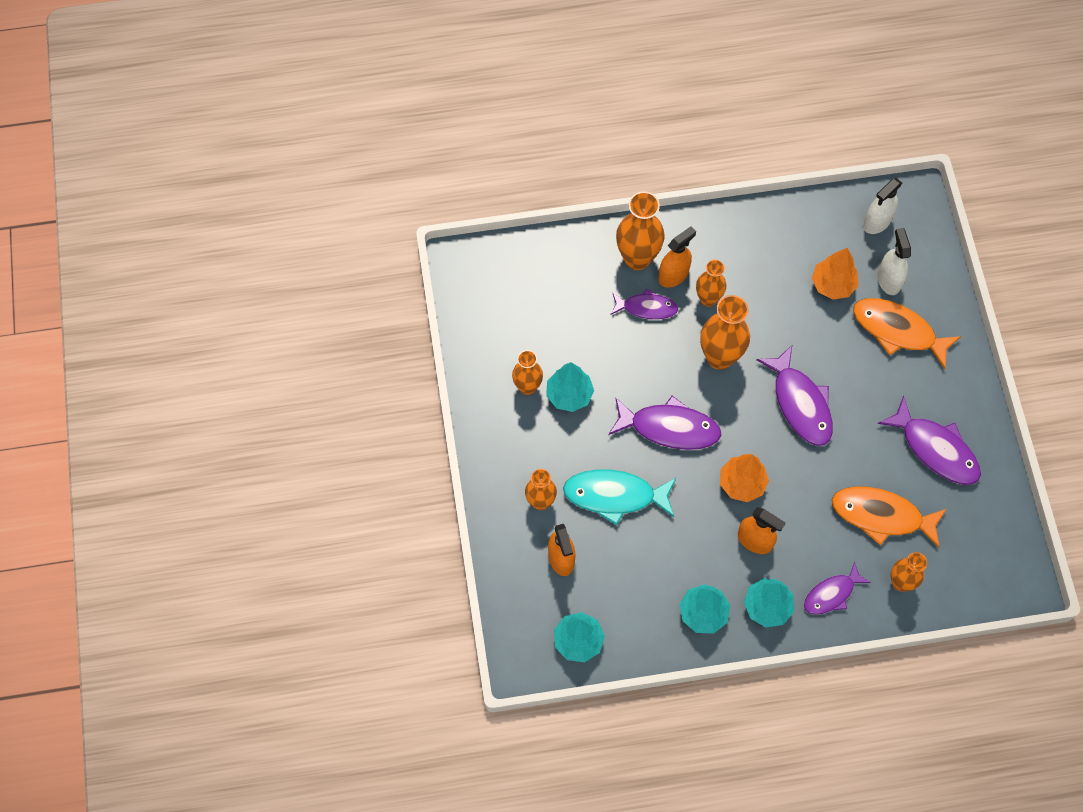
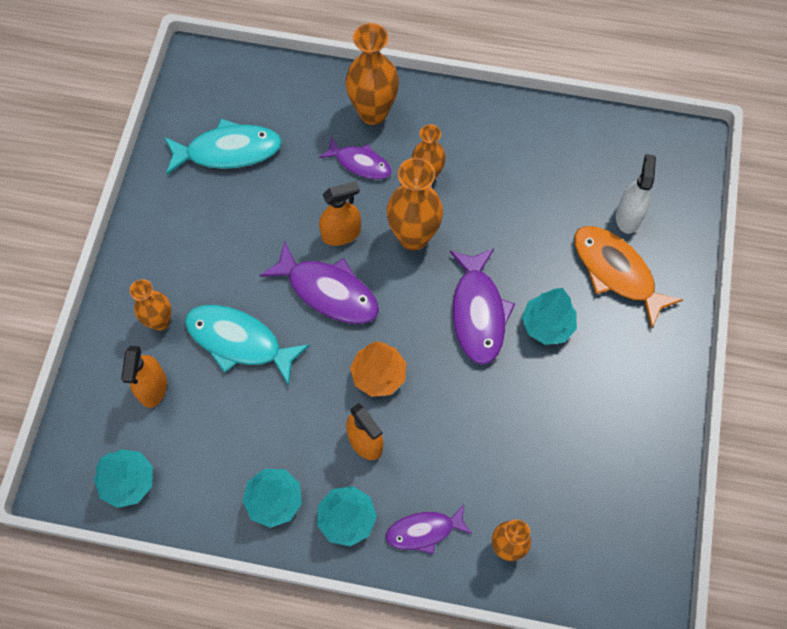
camera: 20 degrees right, 0 degrees up
orange vase [512,350,543,395] -> none
turquoise tree [546,362,594,412] -> turquoise tree moved to [522,288,577,345]
orange spray bottle [658,227,696,288] -> orange spray bottle moved to [319,181,361,246]
orange tree [812,248,858,300] -> none
orange fish [832,486,946,548] -> none
white spray bottle [863,178,902,234] -> none
purple fish [878,396,981,485] -> none
none -> turquoise fish [164,119,282,175]

